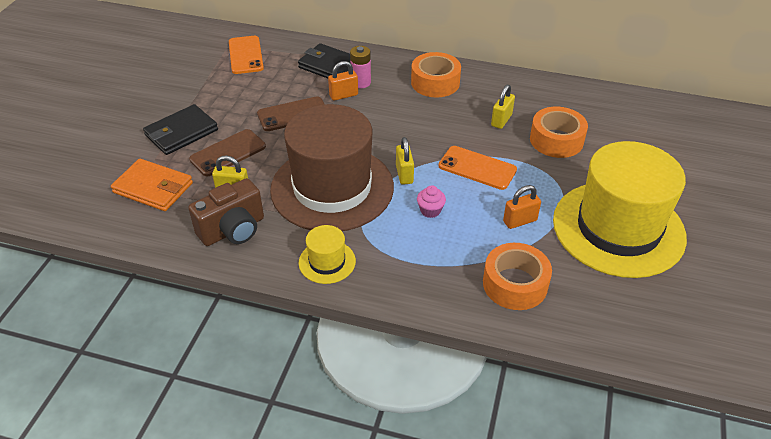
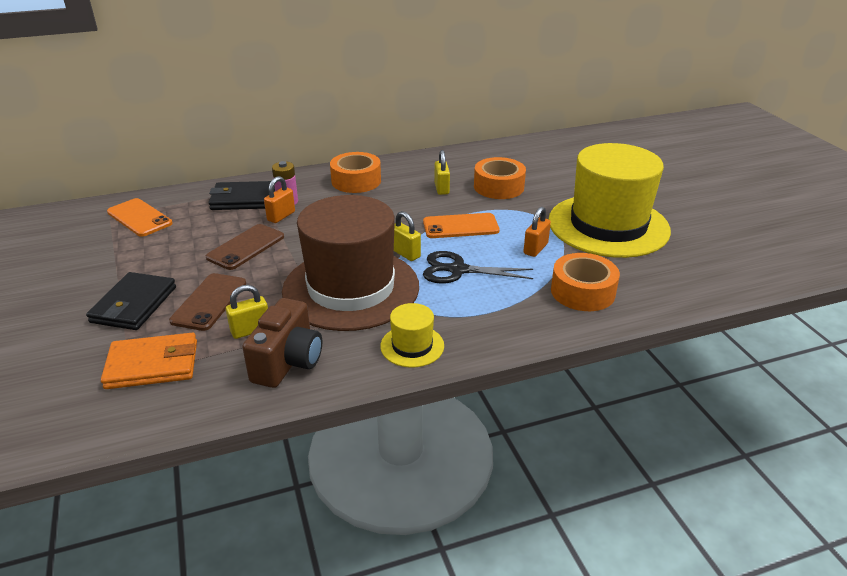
camera: 35 degrees left, 10 degrees down
pink cupcake [417,185,446,218] -> black scissors [423,251,533,284]

